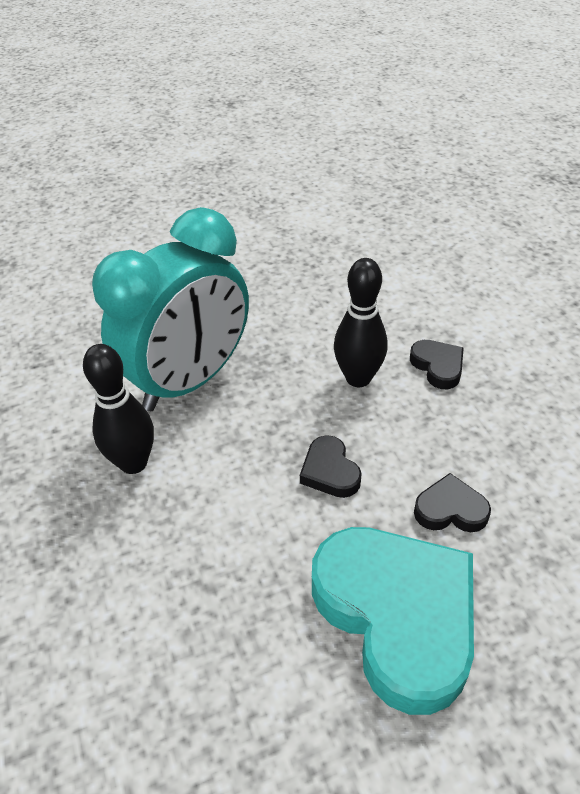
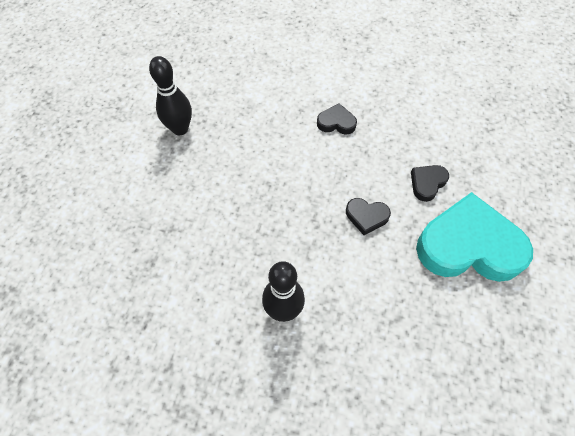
camera: 55 degrees left, 15 degrees up
turquoise clock [92,207,249,411] -> none
black bowling pin [334,258,388,387] -> black bowling pin moved to [149,56,192,135]

